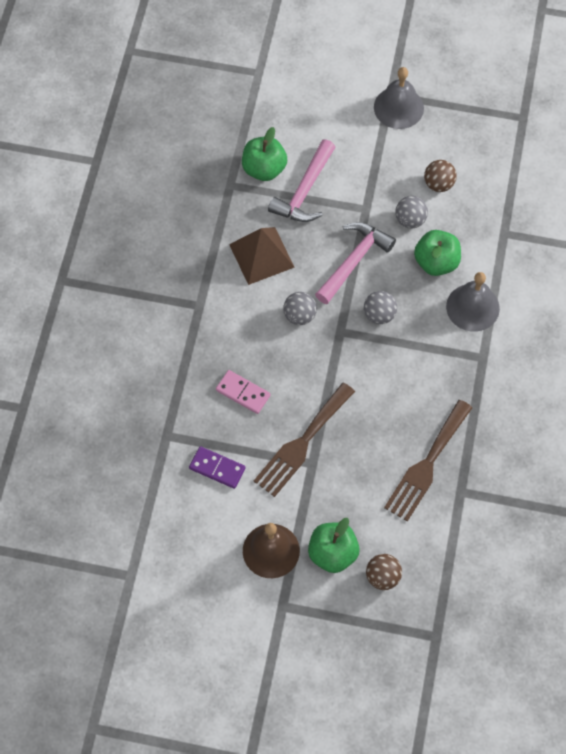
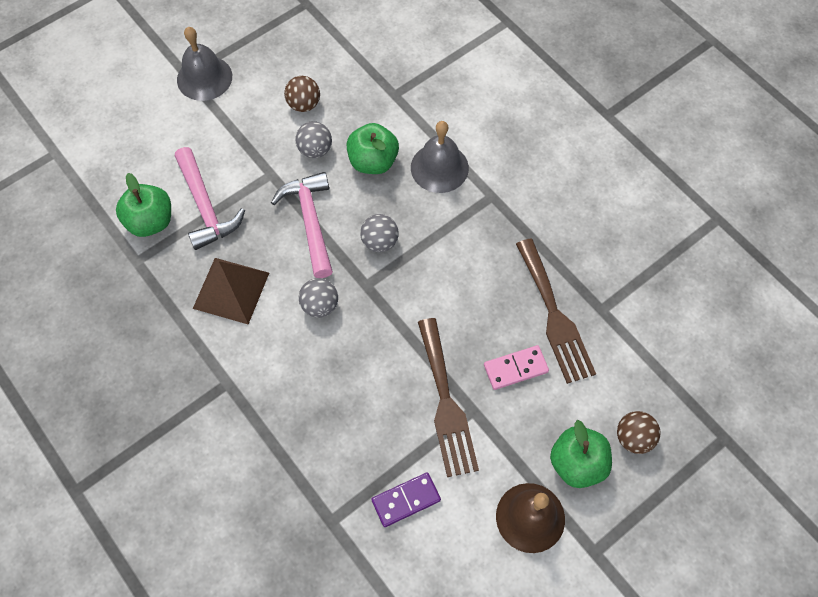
camera: 50 degrees left, 0 degrees up
pink domino [216,370,271,414] -> pink domino moved to [484,345,549,390]

